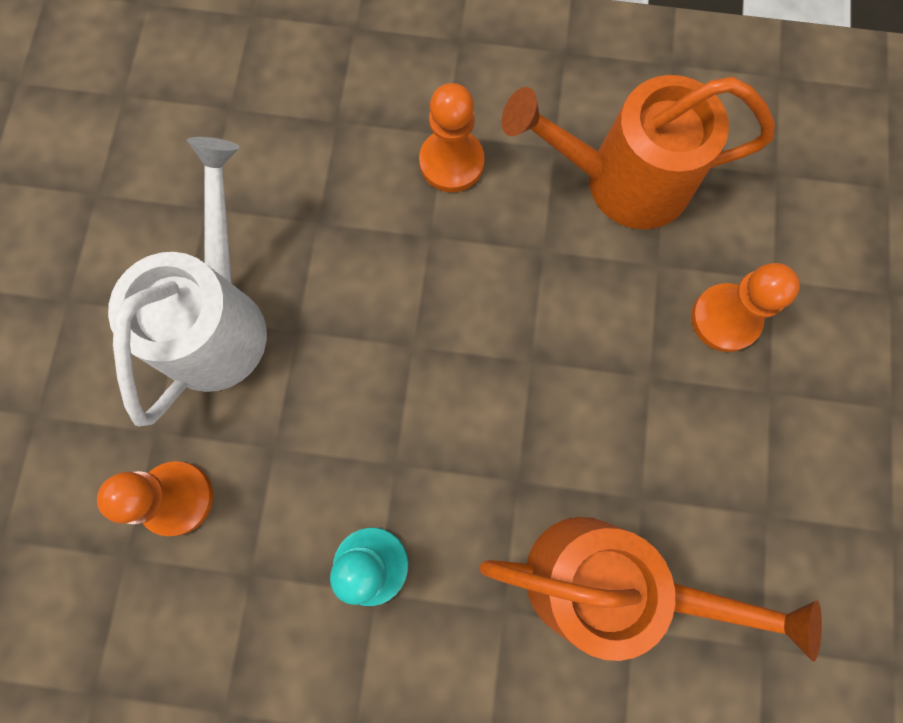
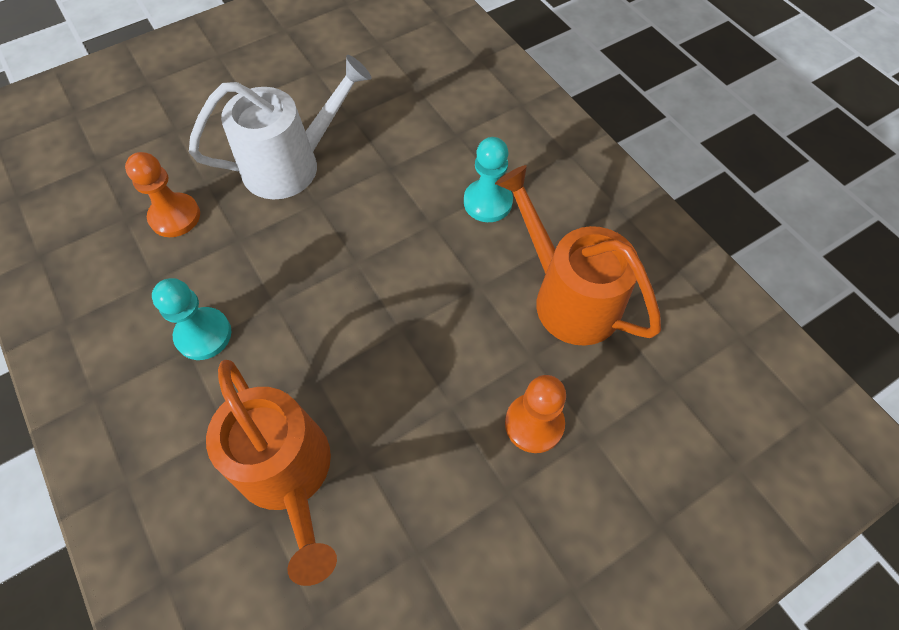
camera: 50 degrees right, 15 degrees down
orange pawn [419,83,484,192] -> turquoise pawn [464,137,513,222]

